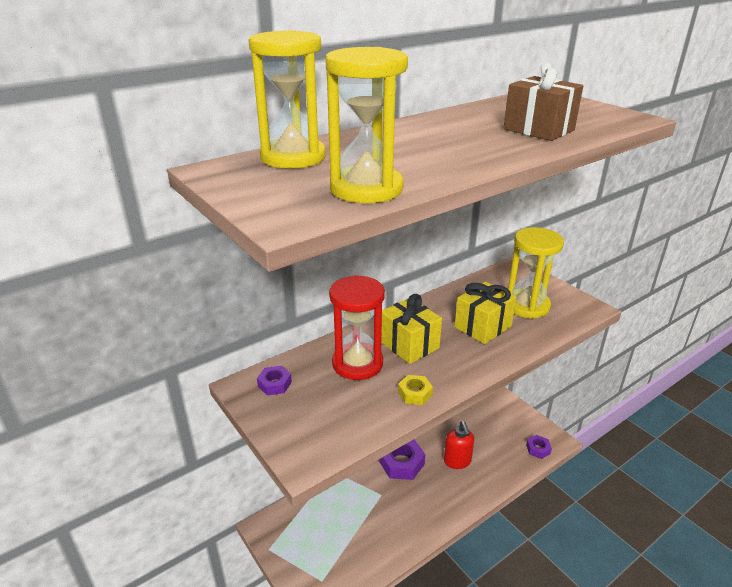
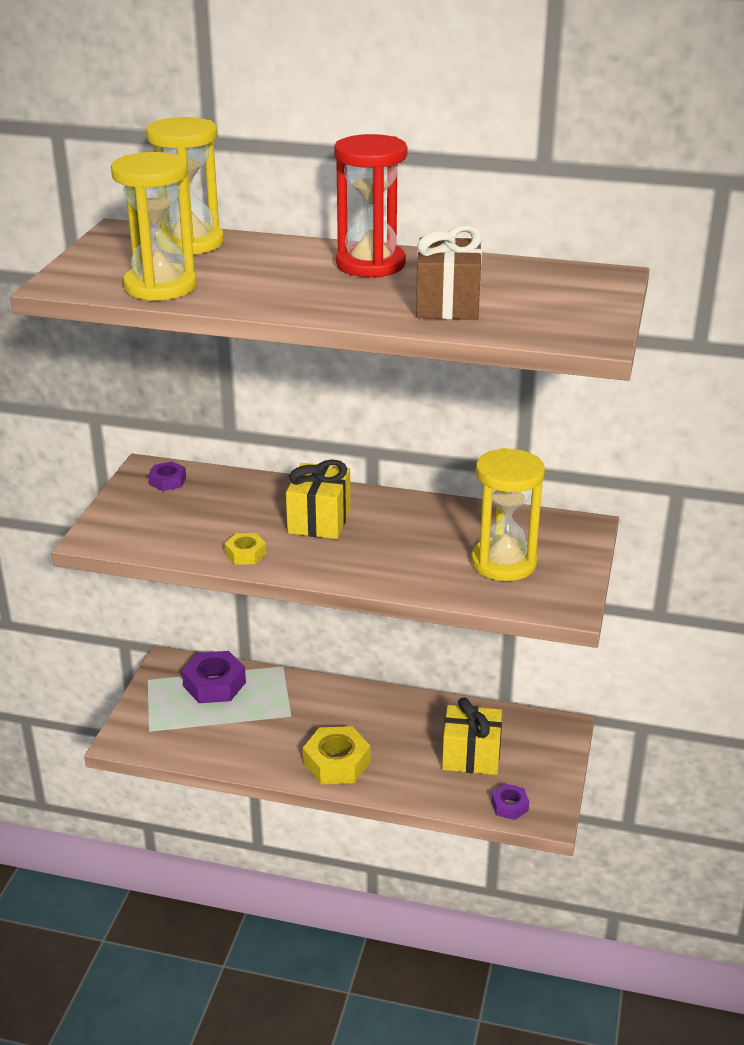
camera: 50 degrees right, 0 degrees up
red hourglass [329,275,385,380] -> red hourglass moved to [334,134,407,278]
purple nut [379,439,425,480] -> purple nut moved to [182,651,246,703]
red soap dispenser [444,421,474,469] -> none
yellow gift [454,282,517,344] -> yellow gift moved to [442,697,502,775]
none -> yellow nut [303,726,370,784]

